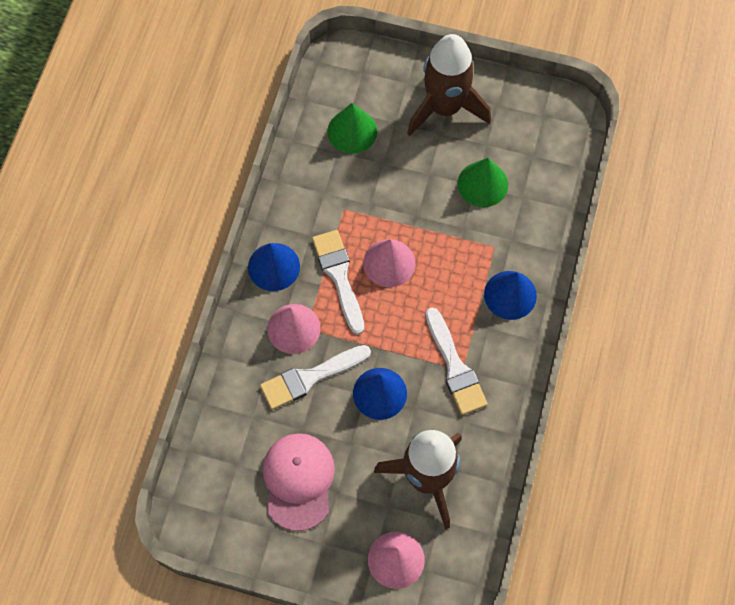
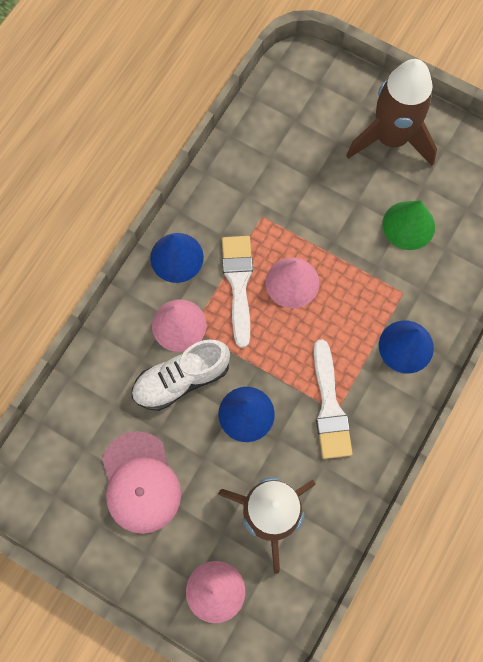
camera: 15 degrees right, 5 degrees up
white brush [260,345,371,410] -> white shoe [132,339,230,411]
pink cap [263,433,335,531] -> pink cap turned 150 degrees clockwise [102,431,181,534]
green cone [327,103,377,154] -> none

